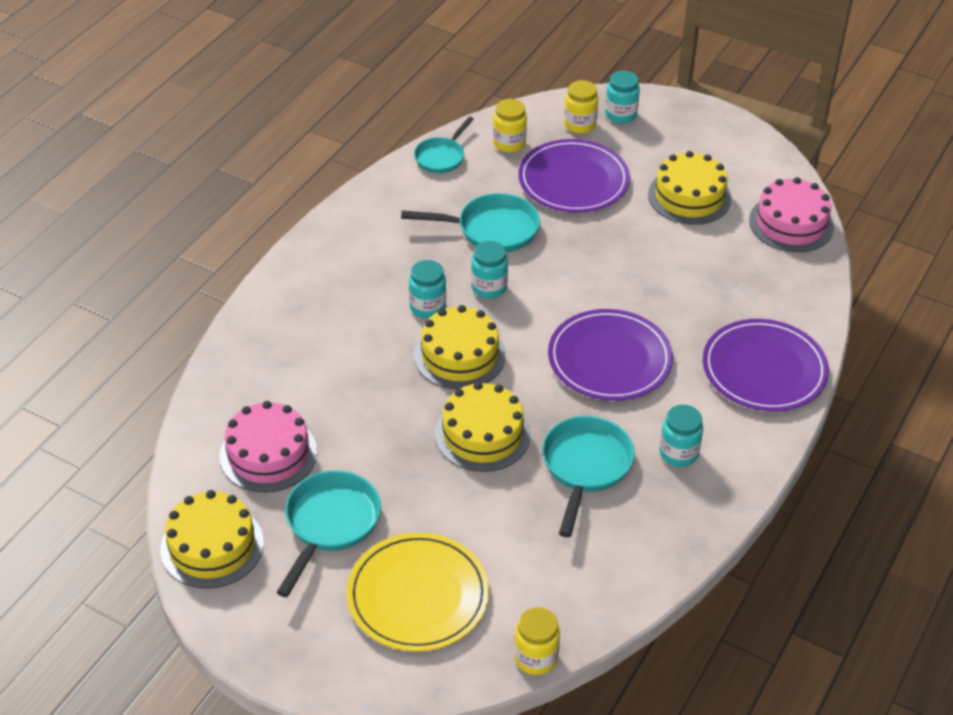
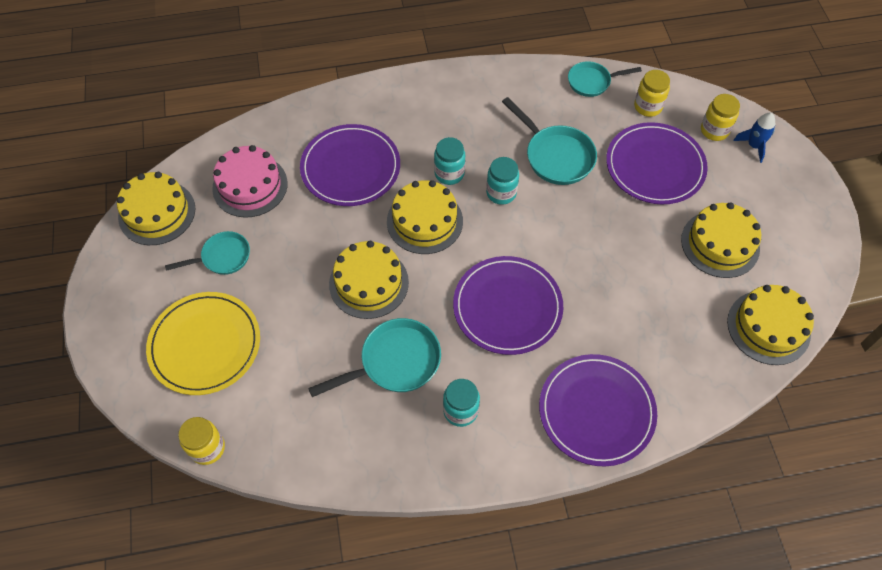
camera: 50 degrees right, 15 degrees up
turquoise pan [276,470,381,597] -> turquoise pan [165,231,250,275], size x0.65
turquoise jar [605,71,640,124] -> blue rocket [733,113,775,163]
pink cake [749,177,834,252] -> yellow cake [727,285,814,365]
none -> purple plate [300,124,400,206]

